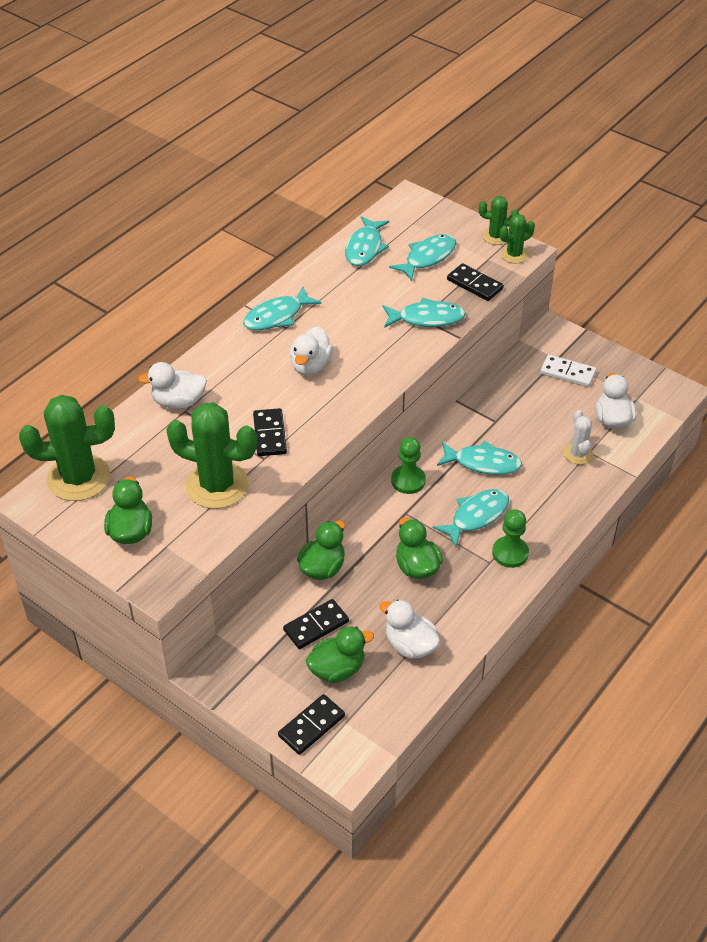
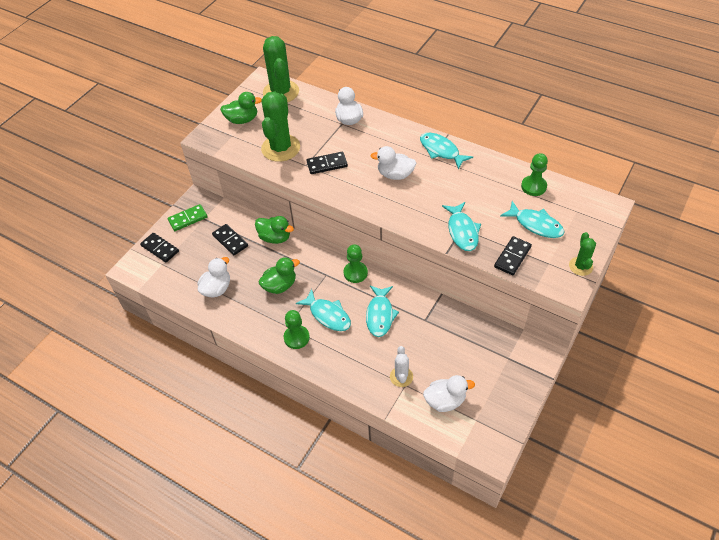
camera: 85 degrees right, 5 degrees up
green duck [306,626,374,683] -> none
turquoise fish [345,216,389,266] -> green pawn [521,153,548,196]
green cactus [500,214,535,264] -> none
white domino [540,355,596,387] -> none
white cactus [563,410,593,465] -> white cactus turned 75 degrees counterclockwise [390,346,413,387]
none -> green domino [168,204,208,231]

